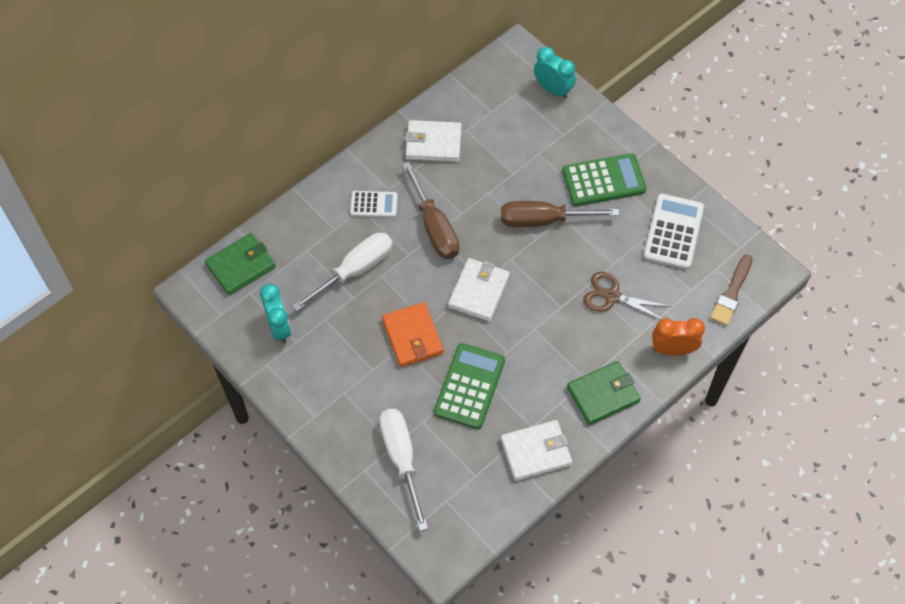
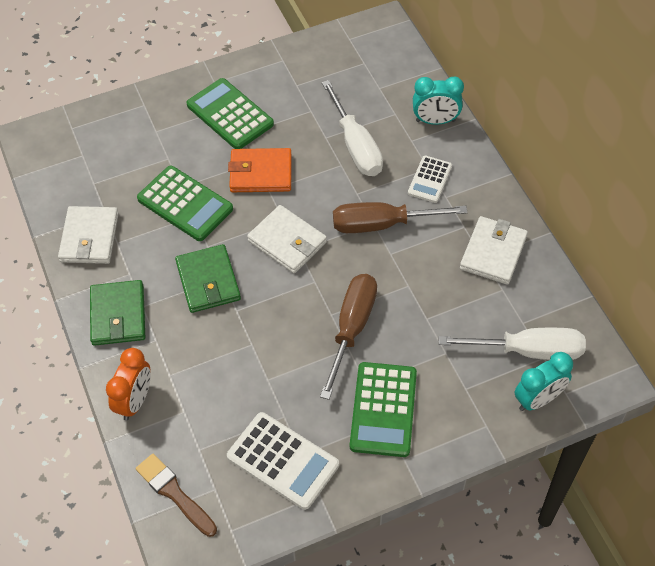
camera: 110 degrees right, 5 degrees down
green wallet [205,233,276,295] -> green wallet moved to [175,244,241,313]
turquoise clock [260,284,291,344] -> turquoise clock moved to [413,77,464,125]
white screwdriver [379,409,428,531] -> white screwdriver moved to [439,328,586,360]
brown scissors [583,272,671,320] -> none
none -> green calculator [186,78,274,149]

